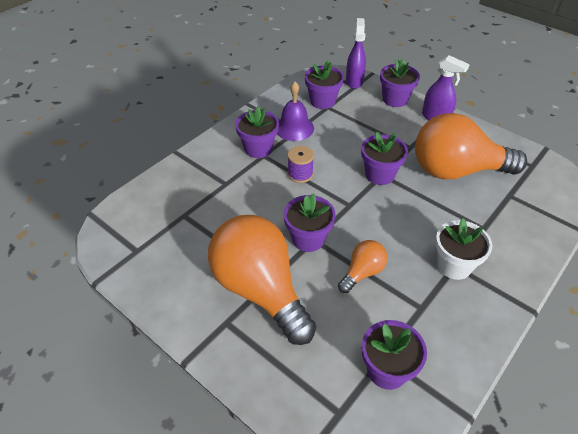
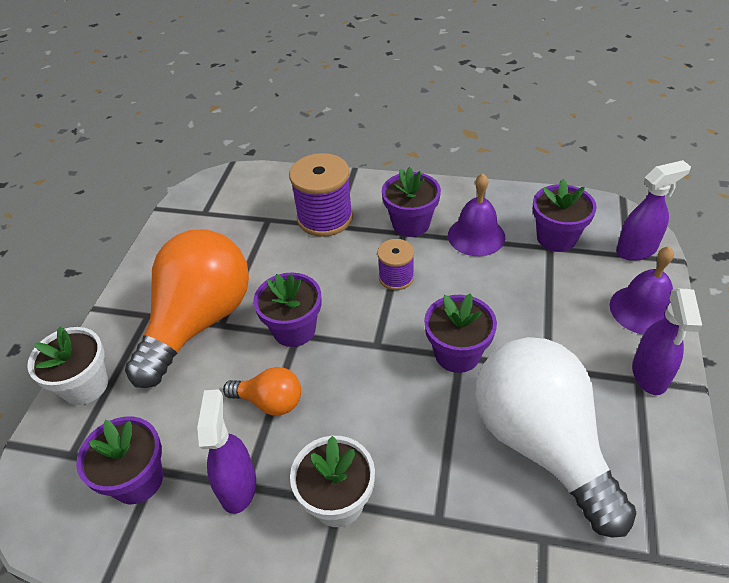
camera: 65 degrees right, 0 degrees up
purple flower pot [380,59,420,107] -> purple bell [610,246,674,335]
orange light bulb [415,113,527,179] -> white light bulb [475,337,636,538]
none -> white flower pot [27,326,108,405]
none -> purple spray bottle [197,389,256,514]
none -> purple spool [289,153,353,237]

